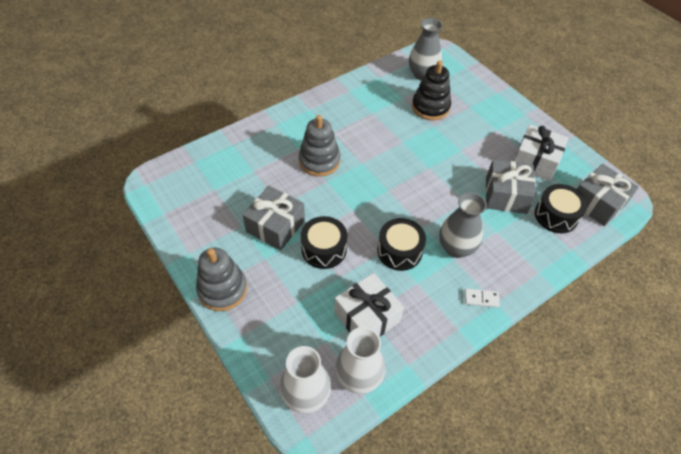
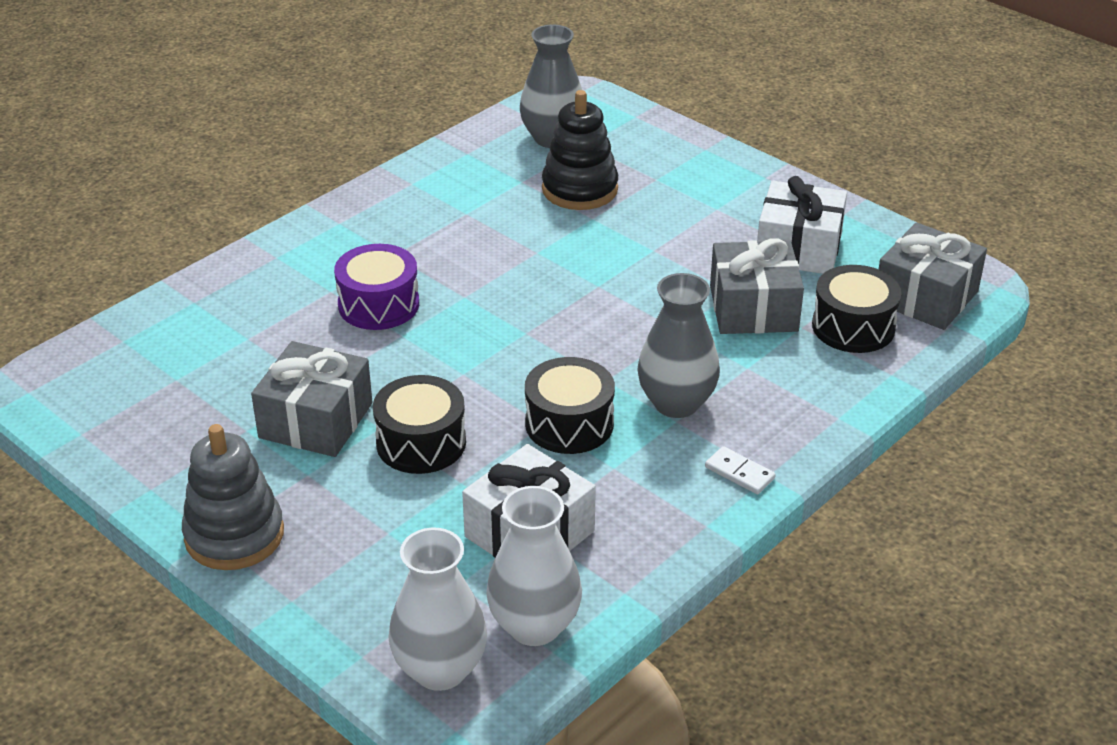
camera: 10 degrees left, 15 degrees down
grey stacking toy [299,115,340,176] -> purple drum [334,244,419,330]
white domino [465,288,500,308] -> white domino turned 45 degrees clockwise [705,446,776,494]

